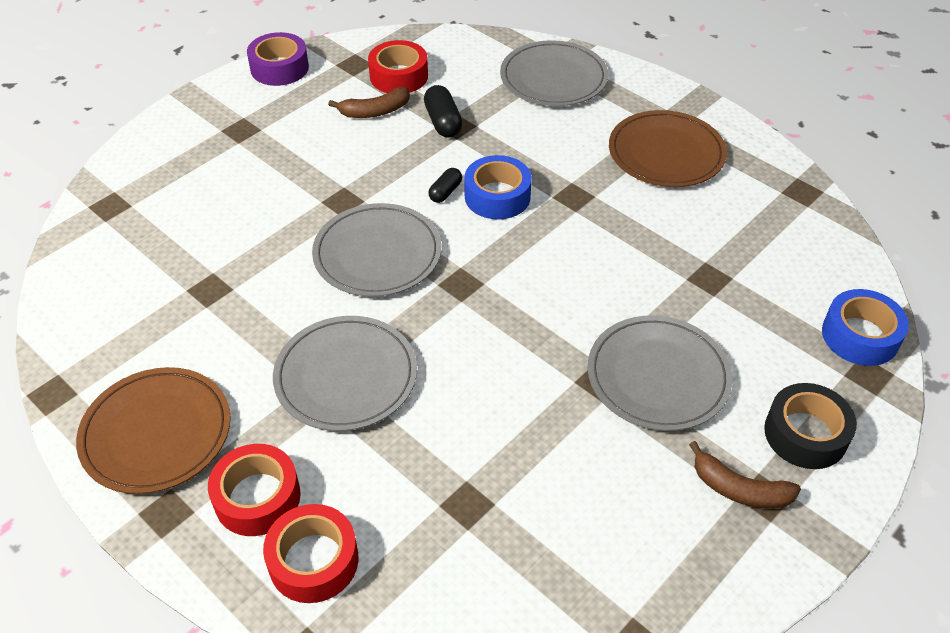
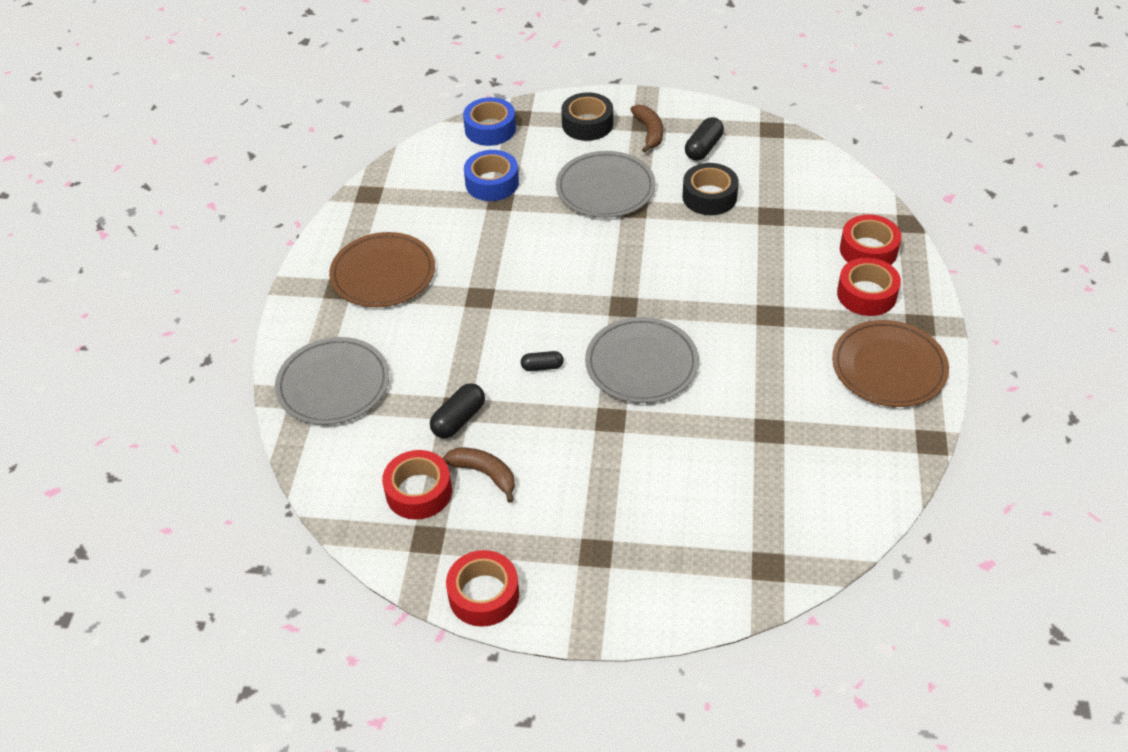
camera: 125 degrees left, 0 degrees up
purple tape [247,32,309,86] -> red tape [446,550,519,627]
grey plate [273,316,417,431] -> none
blue tape [464,155,532,220] -> blue tape moved to [464,150,519,201]
none -> black tape [682,163,739,215]
none -> black capsule [685,117,724,161]

